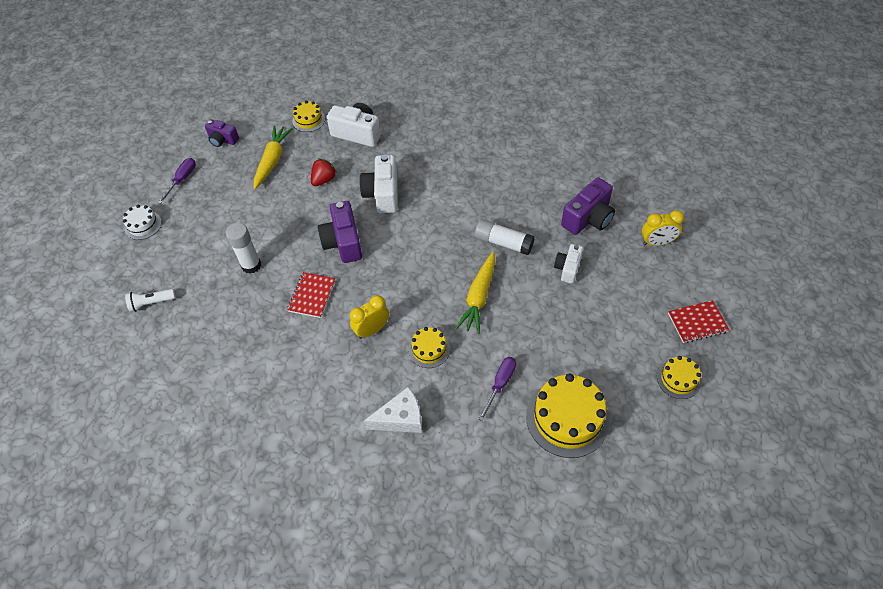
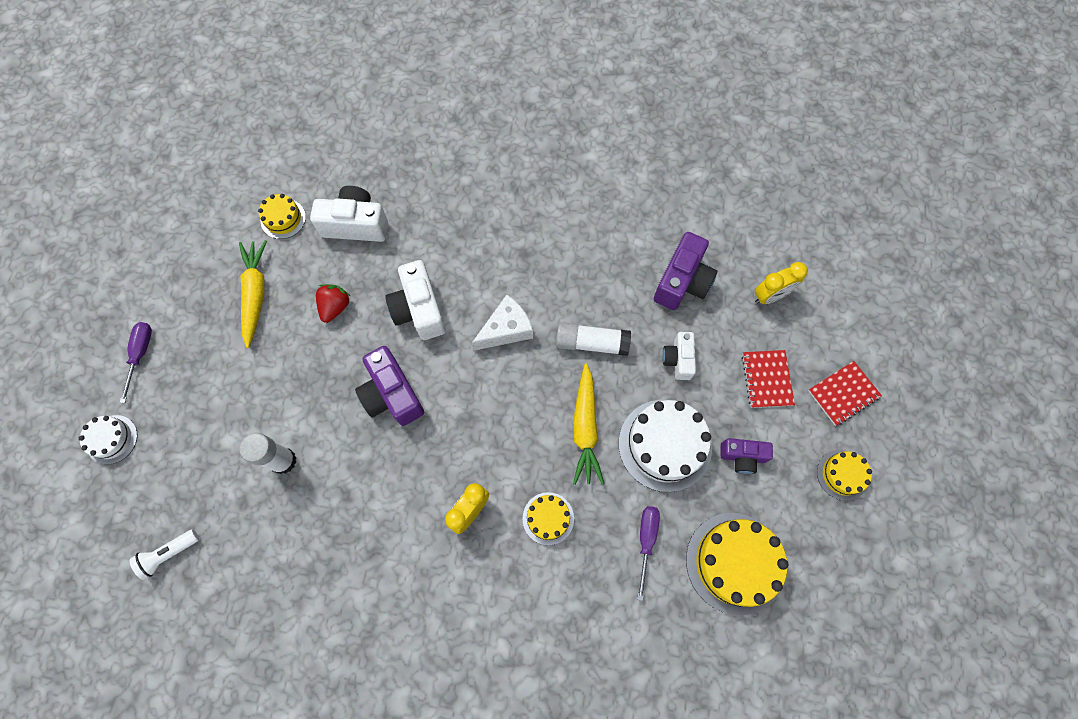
camera: 20 degrees left, 15 degrees up
purple camera [205,119,239,147] -> purple camera moved to [720,438,773,474]
red notebook [287,272,335,318] -> red notebook moved to [742,350,795,408]
white cheese [364,387,422,433] -> white cheese moved to [472,295,533,351]
none -> white cake [619,400,712,492]

